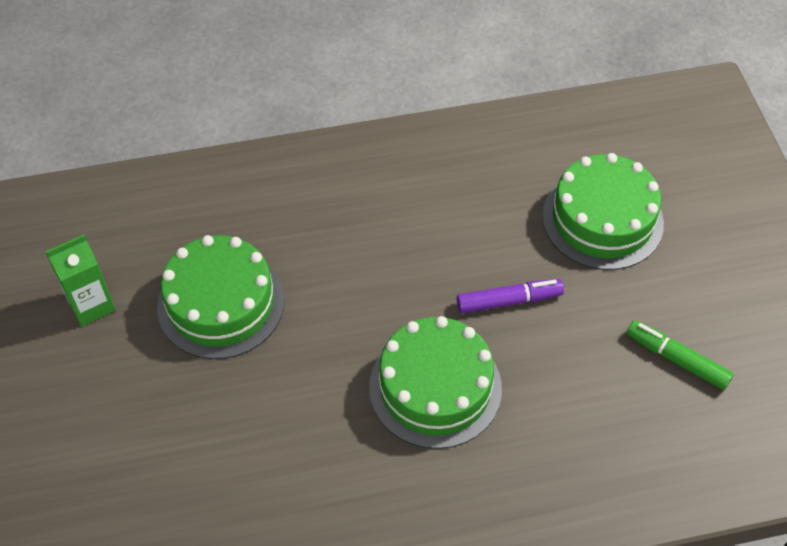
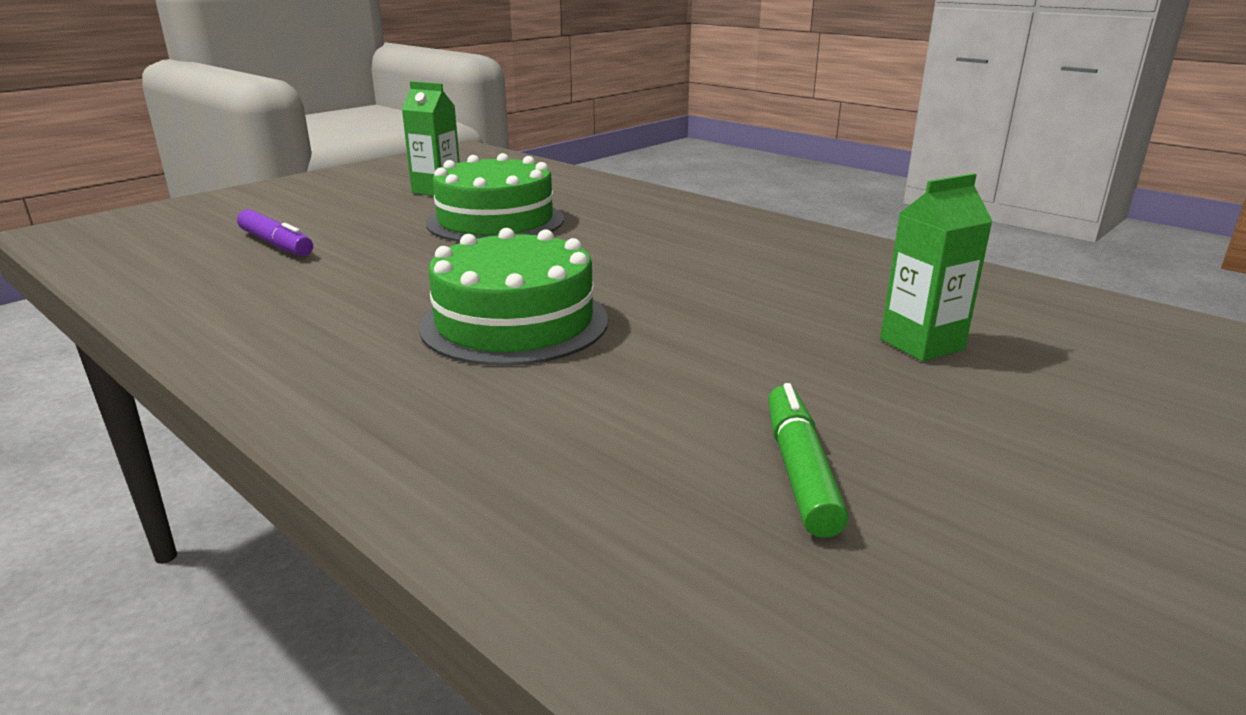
camera: 55 degrees right, 30 degrees down
purple marker [457,279,564,313] -> purple marker moved to [237,209,313,256]
green cake [542,153,664,270] -> green carton [880,173,993,362]

